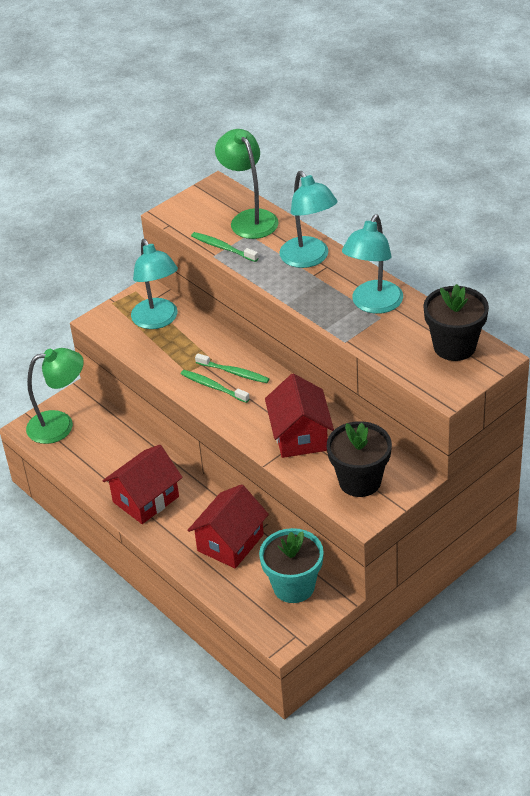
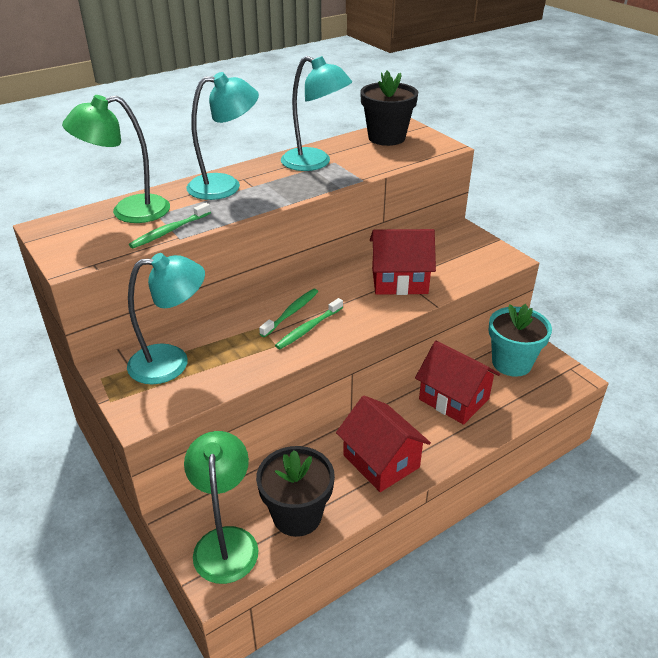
camera: 85 degrees left, 5 degrees down
black flower pot [327,421,392,497] -> black flower pot moved to [256,446,335,537]

